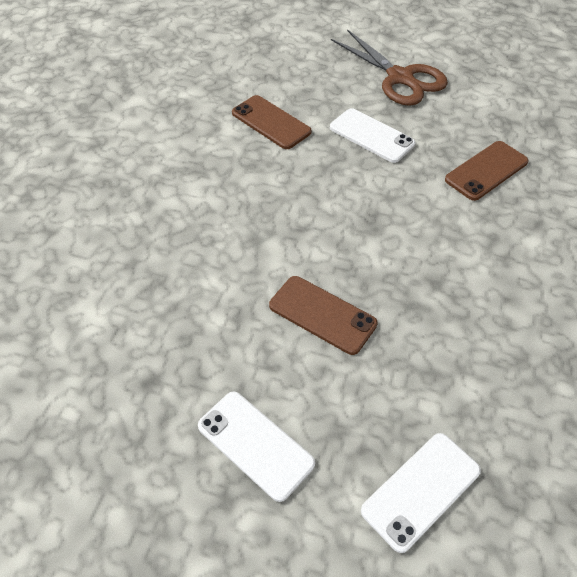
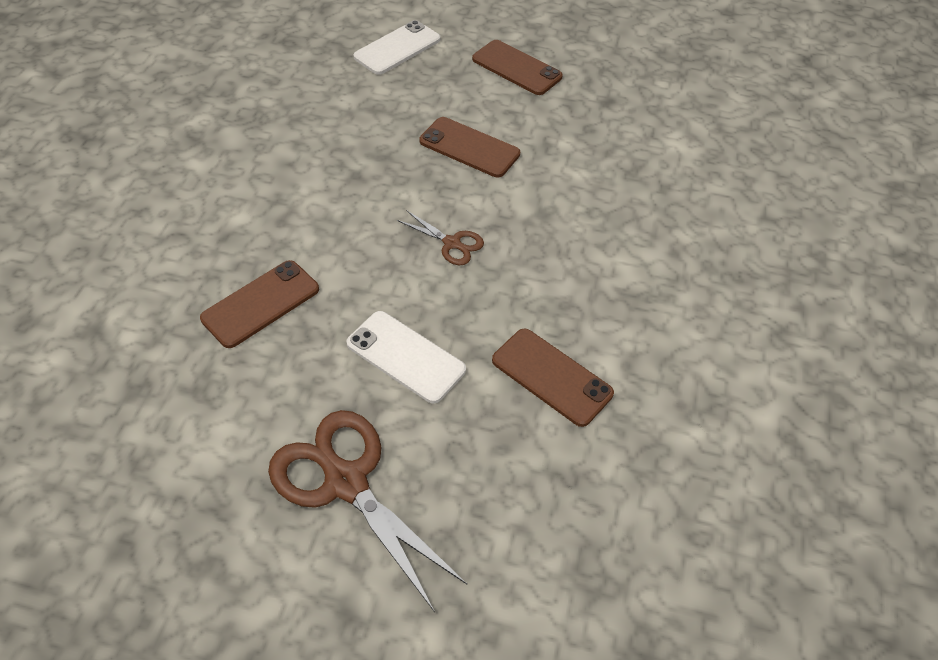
camera: 175 degrees right, 0 degrees up
white phone [198,391,315,502] -> brown phone [472,40,563,95]
none -> brown scissors [397,210,484,265]

